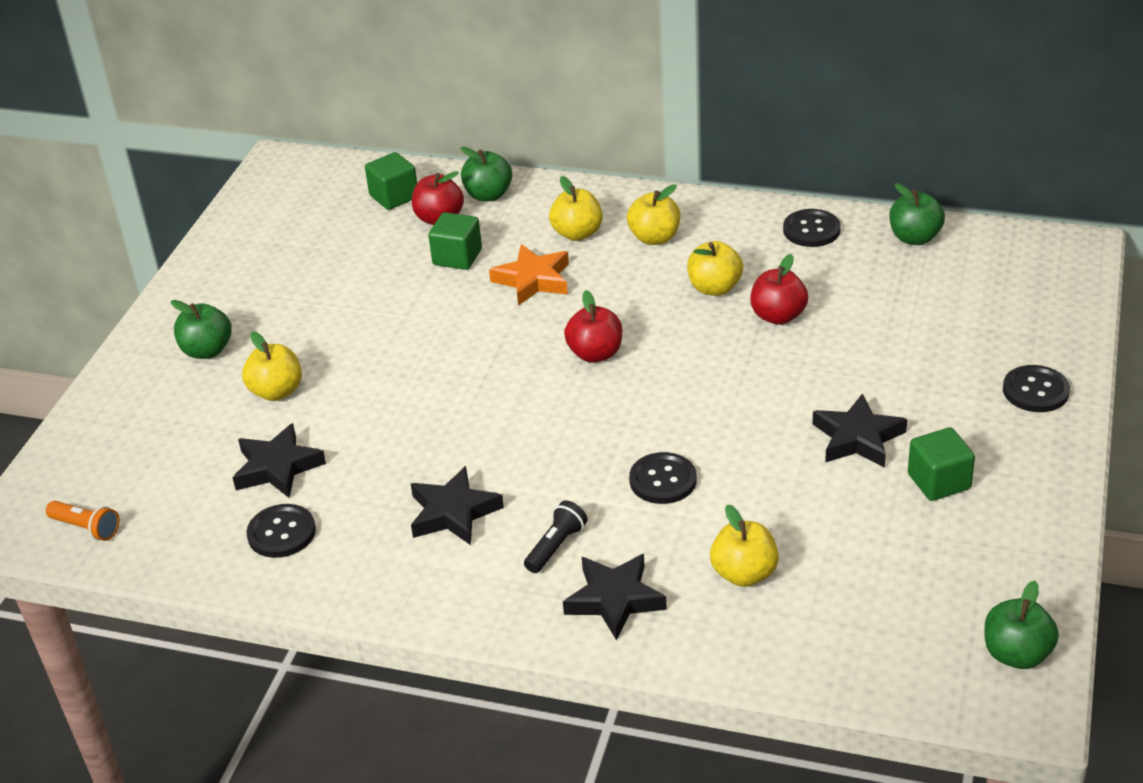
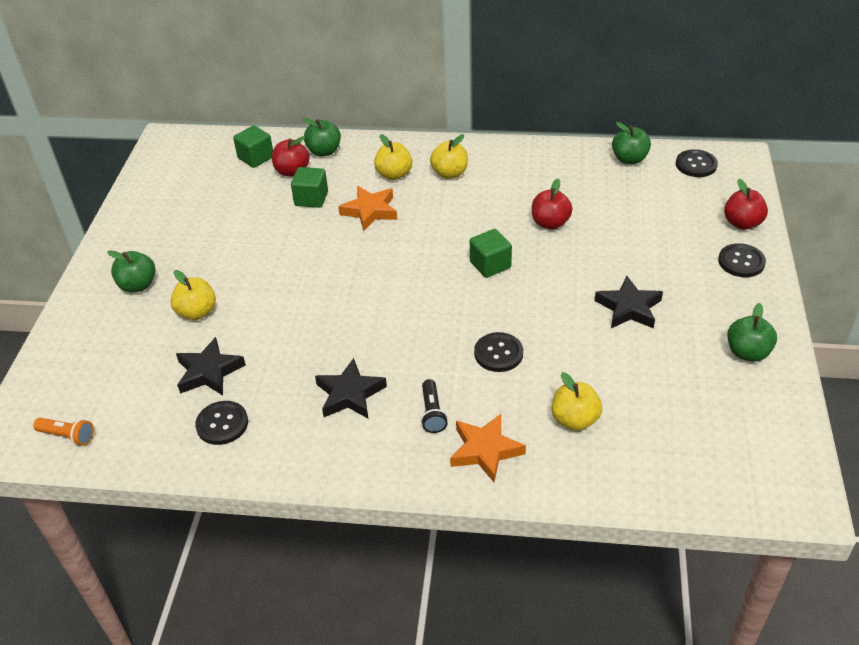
camera: 10 degrees left, 5 degrees up
black flashlight [524,500,588,573] -> black flashlight turned 150 degrees clockwise [421,379,448,433]
black star [563,554,667,640] -> orange star [450,414,526,482]
red apple [564,290,622,363] -> red apple moved to [724,179,768,230]
yellow apple [687,241,743,296] -> none
black button [783,209,841,247] -> black button moved to [676,149,718,177]
green cube [908,427,975,501] -> green cube moved to [470,229,512,278]
green apple [985,581,1059,669] -> green apple moved to [727,303,777,362]

